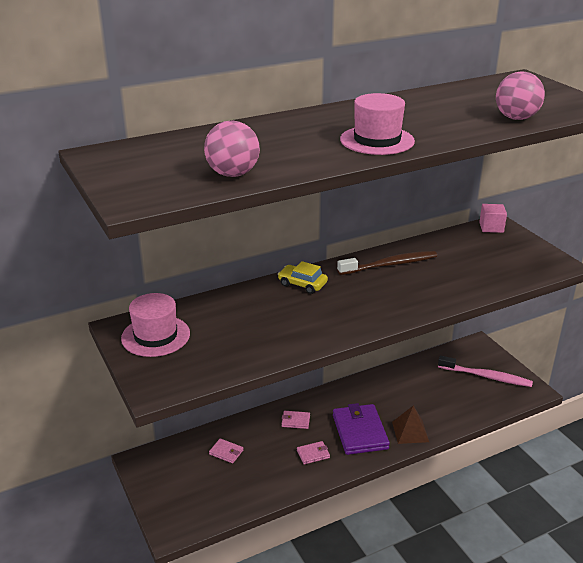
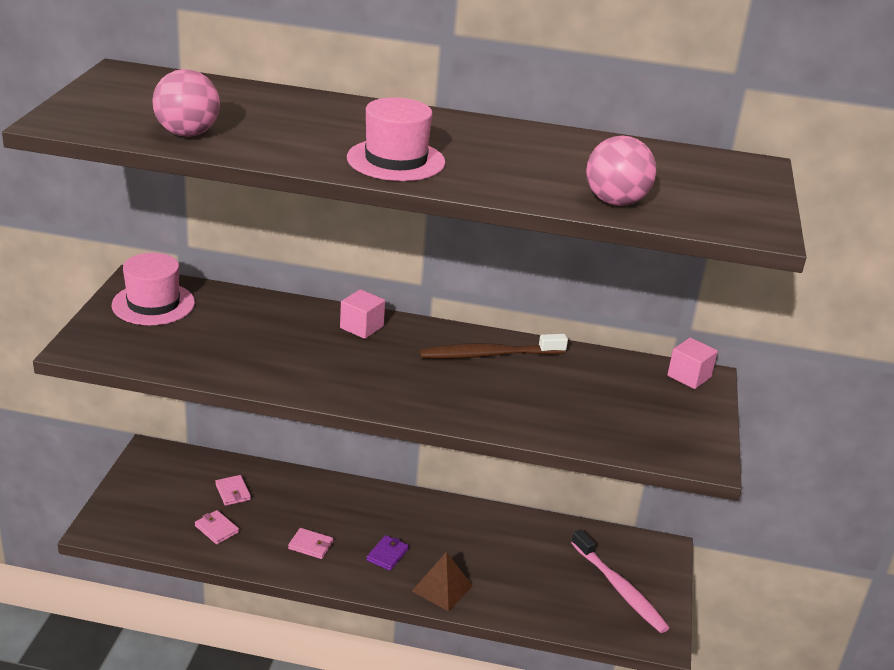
camera: 35 degrees right, 0 degrees up
yellow car [278,261,328,294] -> pink cube [340,289,385,339]
pink wallet [282,411,310,429] -> pink wallet moved to [195,510,239,544]
purple wallet [333,403,390,455] -> purple wallet [366,535,409,571], size x0.47
brown toothbrush [337,251,437,275] -> brown toothbrush turned 150 degrees clockwise [419,334,568,359]

